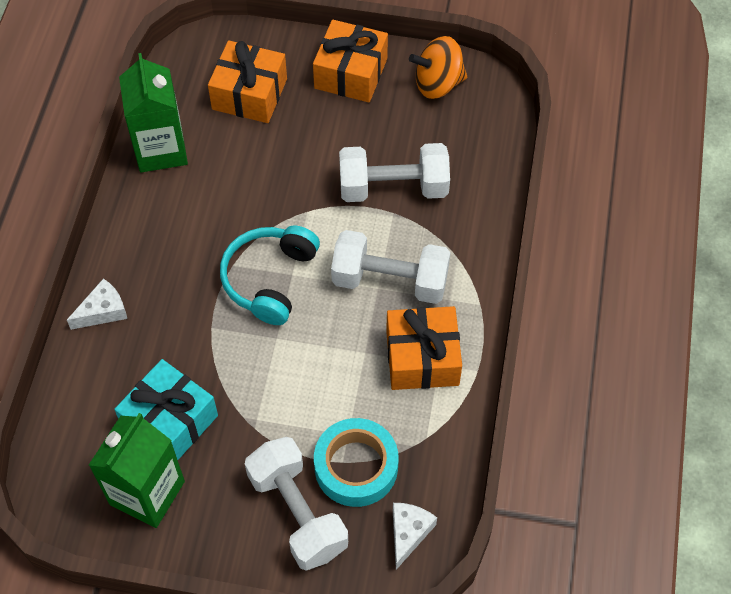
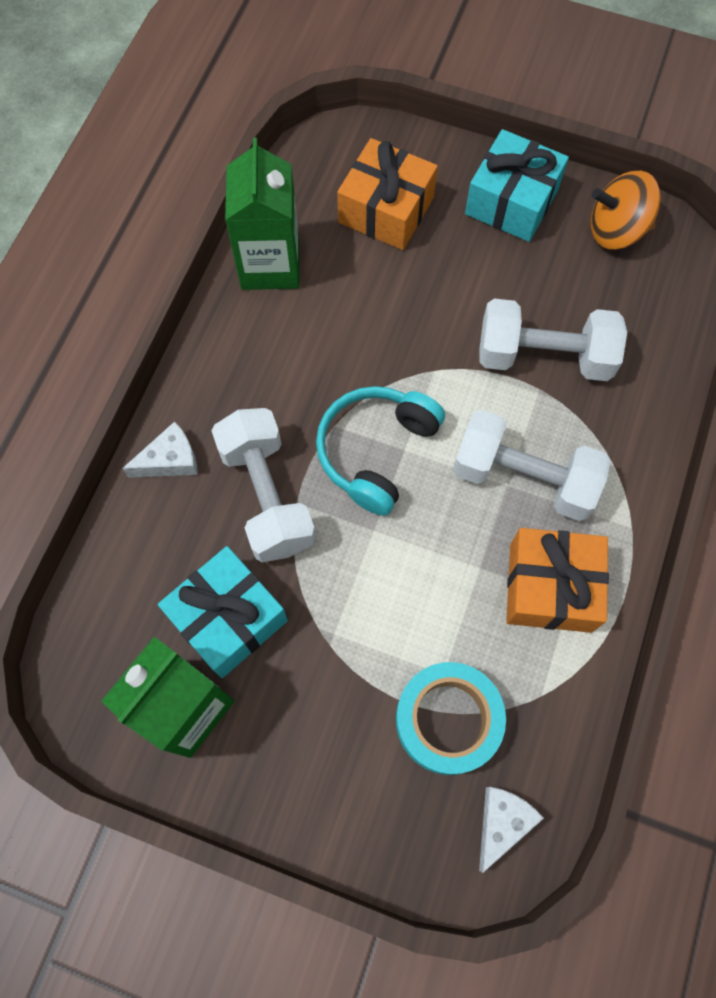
camera: 10 degrees right, 10 degrees up
white dumbbell [245,437,348,571] -> white dumbbell moved to [211,408,316,562]
orange gift [313,20,388,102] -> turquoise gift [465,129,569,242]

